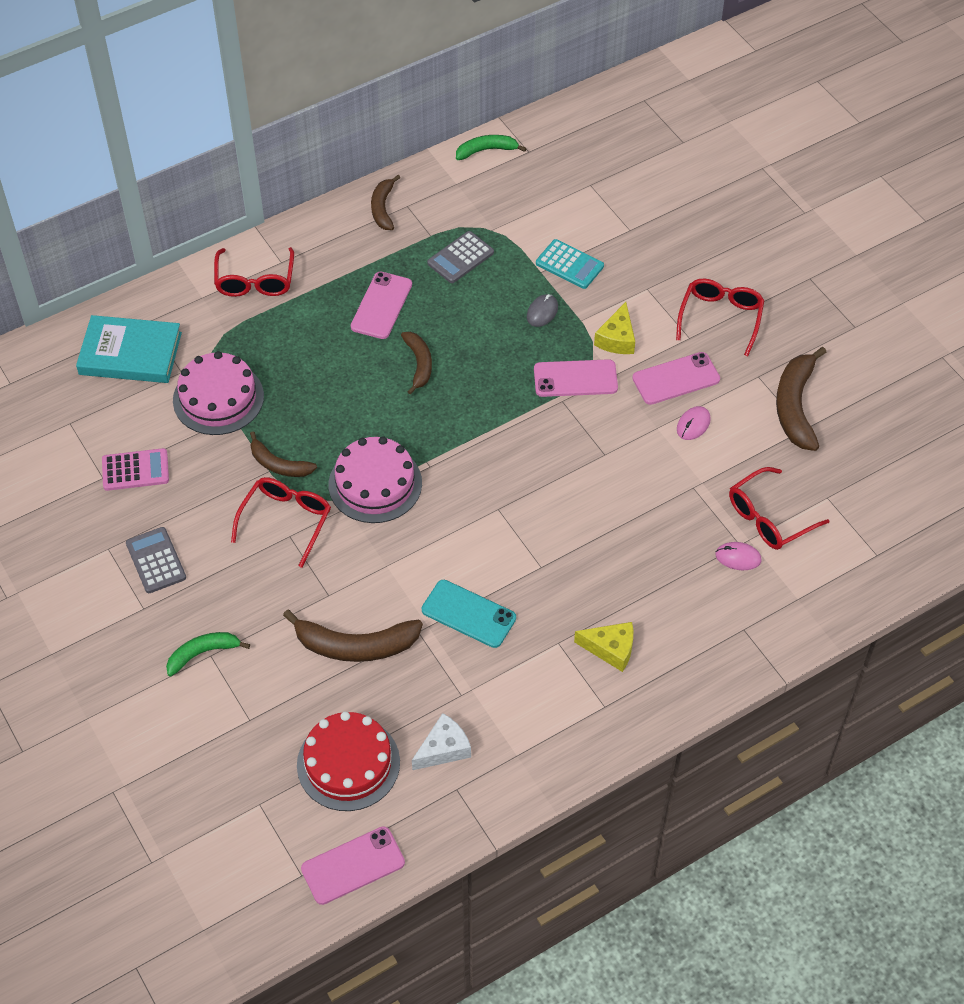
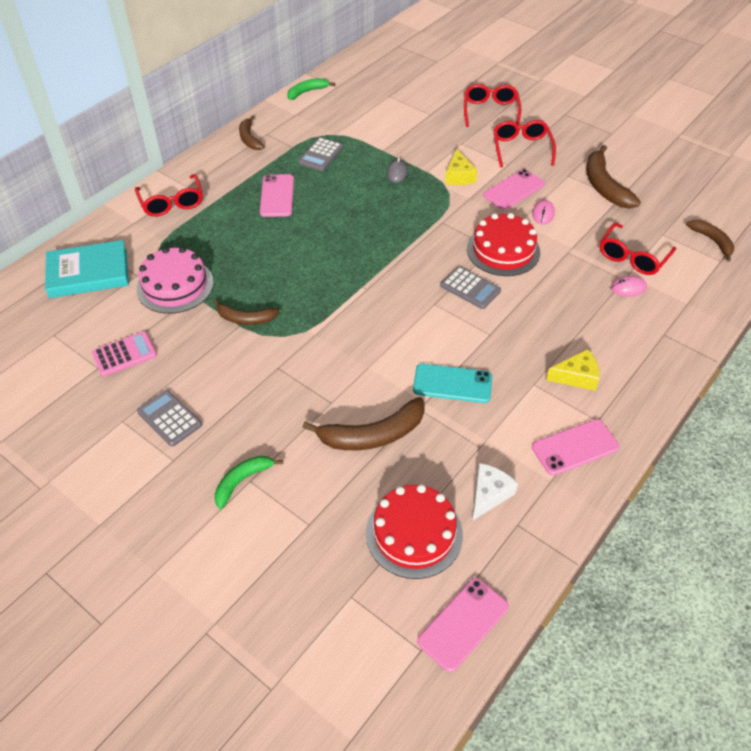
camera: 20 degrees left, 5 degrees down
red glasses [231,477,331,568] -> red glasses moved to [464,84,521,127]
pink cake [329,436,422,523] -> none
brown banana [401,332,432,395] -> brown banana moved to [686,220,734,262]
pink phone [534,359,618,397] -> pink phone moved to [532,419,619,476]
turquoise calculator [536,239,604,289] -> none
none -> grey calculator [440,266,501,309]
none -> red cake [467,213,540,276]

